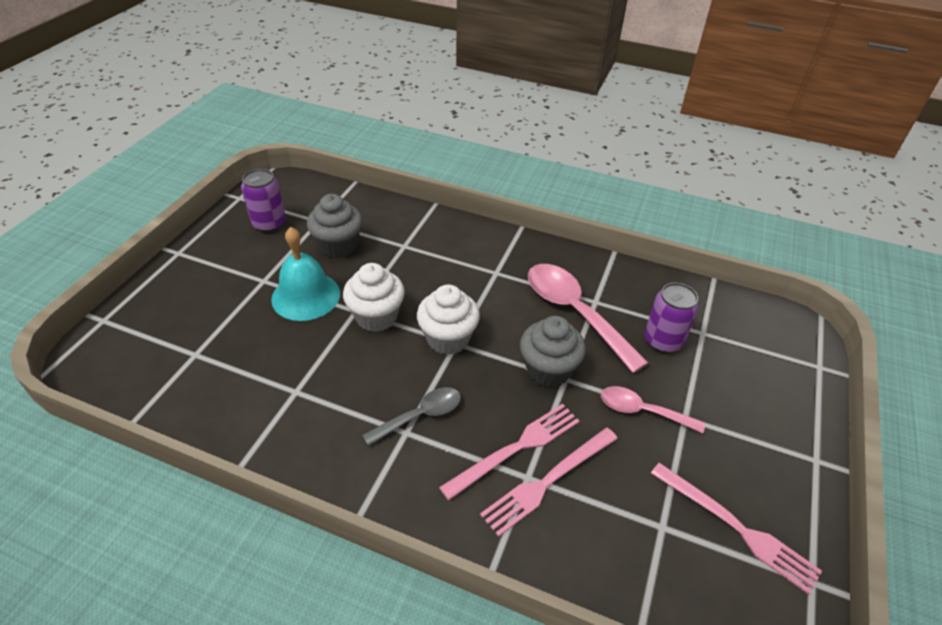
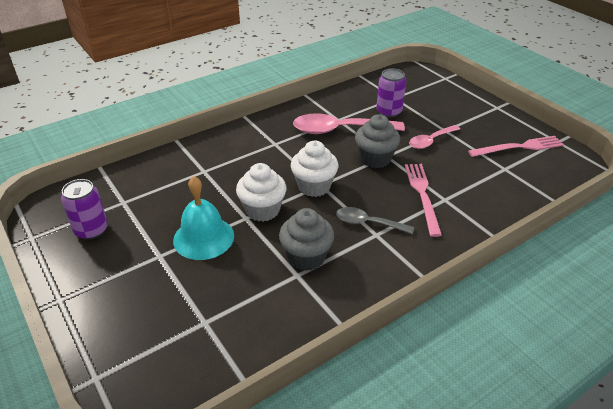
camera: 55 degrees left, 5 degrees down
grey cupcake [307,194,362,258] -> grey cupcake moved to [279,208,334,271]
grey spoon [362,387,461,446] -> grey spoon turned 75 degrees counterclockwise [336,207,414,234]
pink fork [480,428,618,537] -> none

